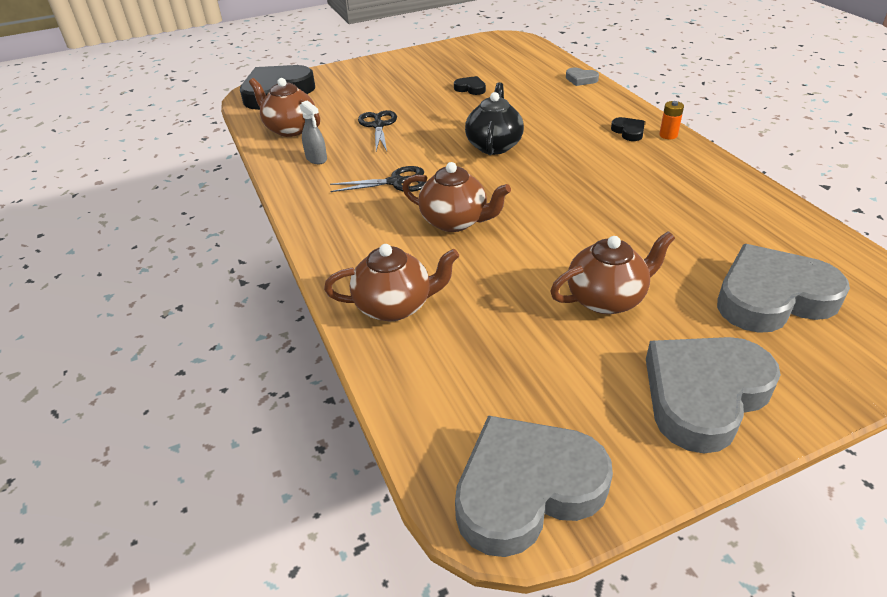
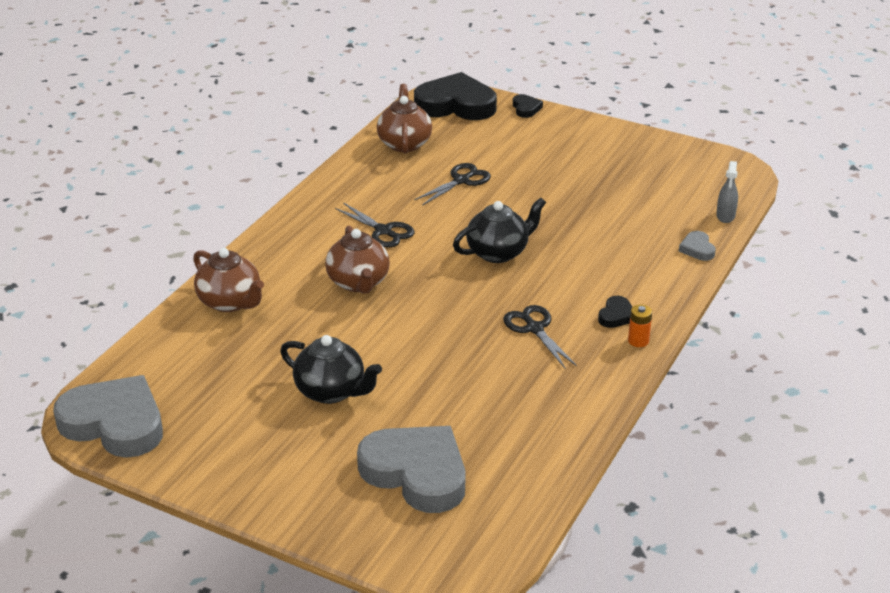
camera: 50 degrees right, 5 degrees down
grey spray bottle [300,100,327,164] -> grey spray bottle moved to [716,161,738,223]
black heart [454,76,486,95] -> black heart moved to [513,94,543,118]
brown teapot [550,231,675,314] -> black teapot [280,335,382,404]
grey heart [646,337,781,453] -> none
none -> black scissors [503,305,577,368]

